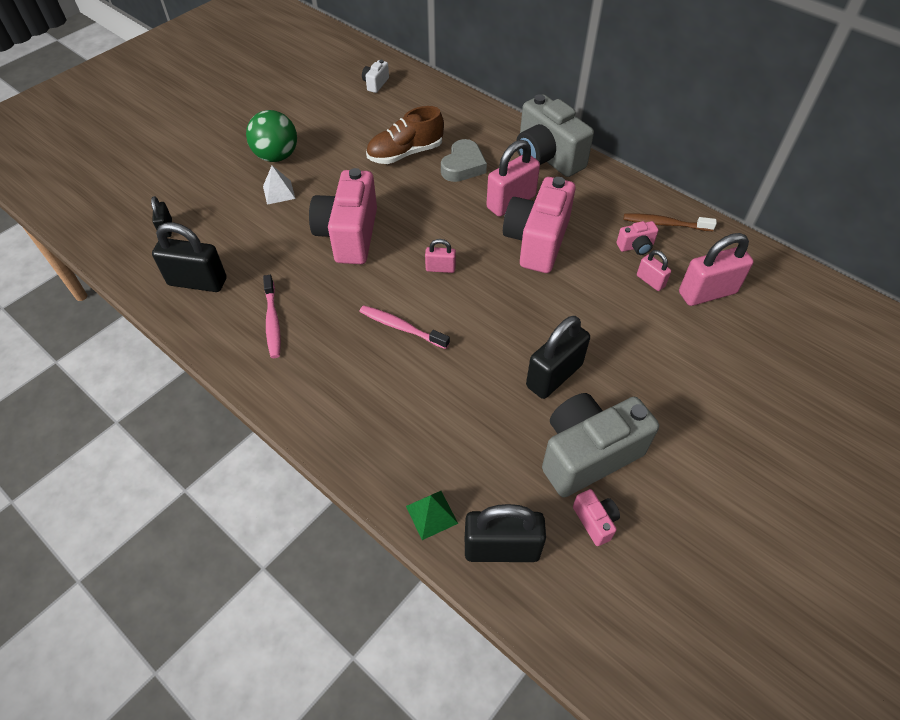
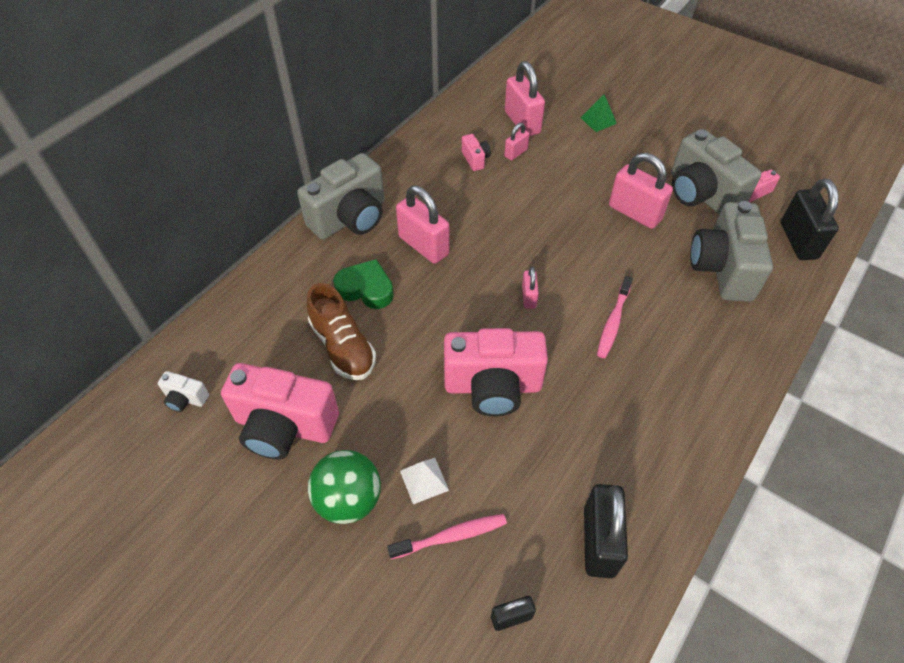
camera: 95 degrees left, 0 degrees up
pink toothbrush [263,275,281,358] -> pink toothbrush moved to [387,514,507,559]
green pyramid [406,491,458,540] -> green pyramid moved to [580,94,617,132]
grey heart [441,139,487,182] -> green heart [333,259,394,309]
pink camera [503,177,576,273] -> pink camera moved to [221,363,339,459]
black padlock [526,316,590,399] -> pink padlock [609,153,673,229]
brown toothbrush [624,214,717,231] -> none
none -> grey camera [690,201,773,302]

